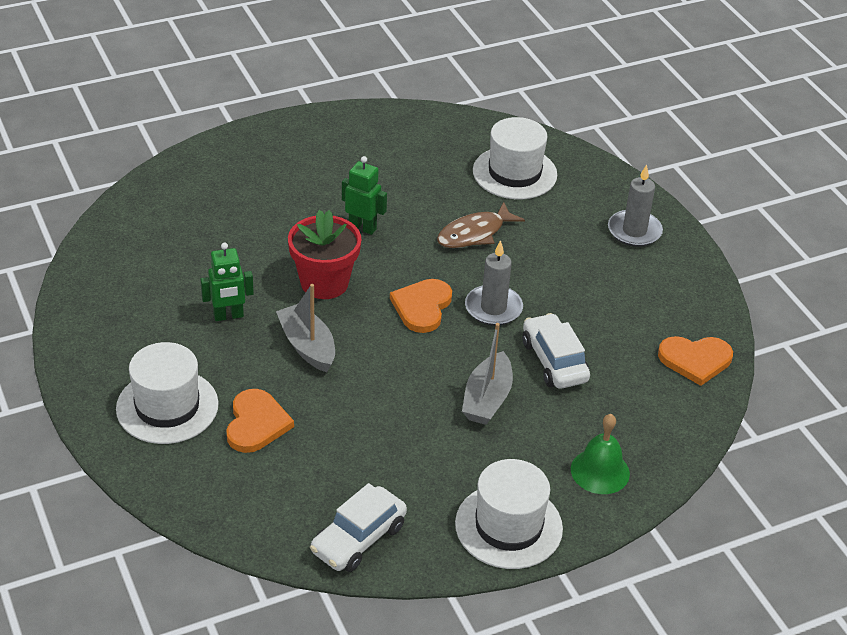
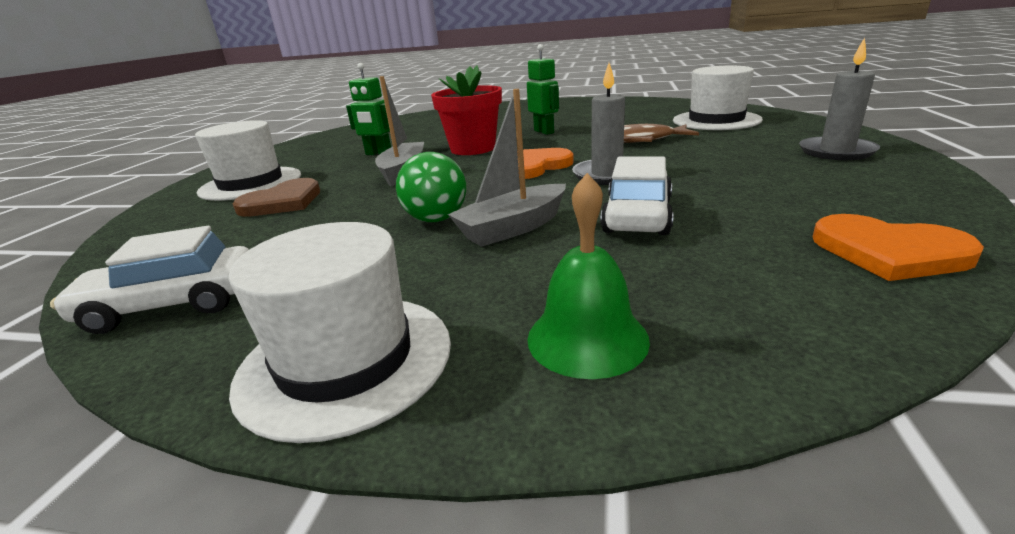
camera: 40 degrees right, 15 degrees down
orange heart [226,389,294,453] -> brown heart [233,178,320,217]
none -> green ball [396,152,466,222]

